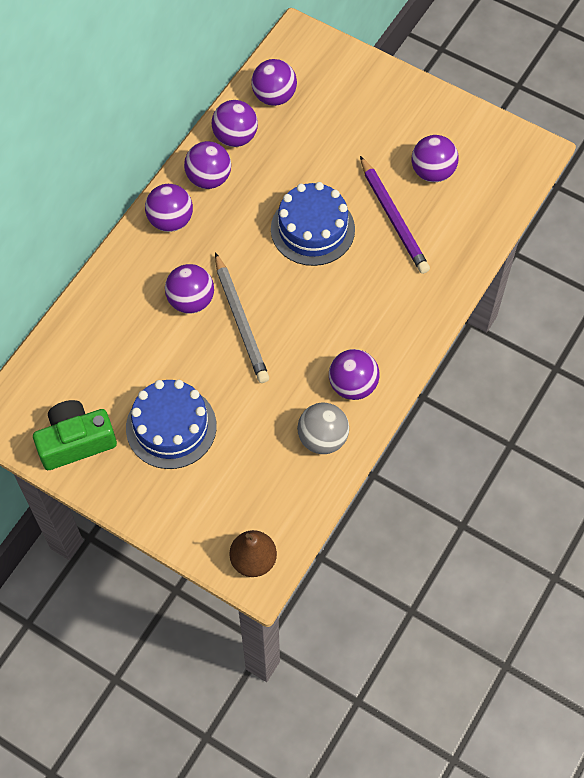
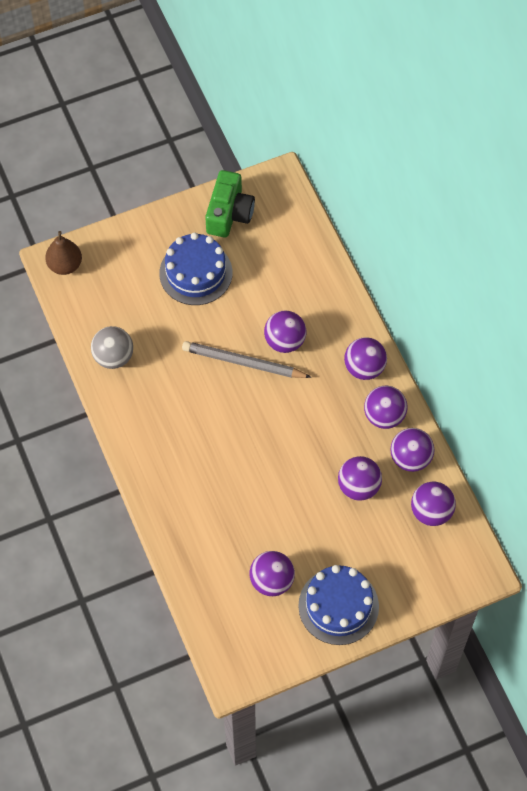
camera: 125 degrees right, 0 degrees up
blue cake [271,182,355,266] -> blue cake moved to [298,565,379,645]
purple ball [329,349,380,400] -> purple ball moved to [338,456,382,501]
purple pencil [360,156,430,274] -> none

